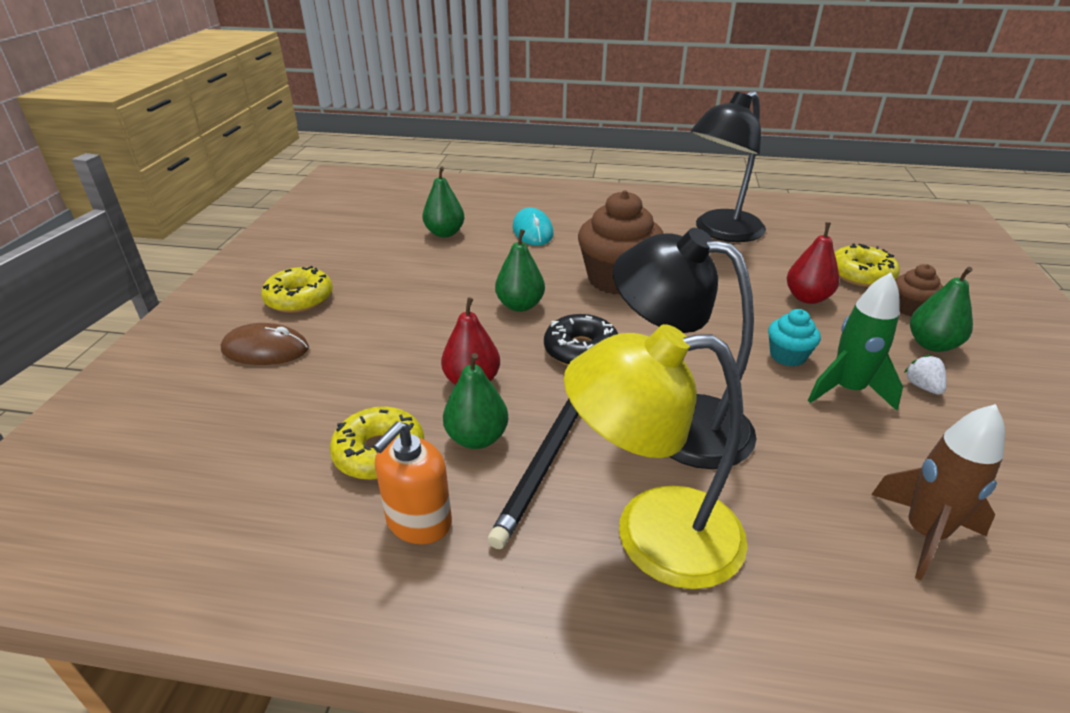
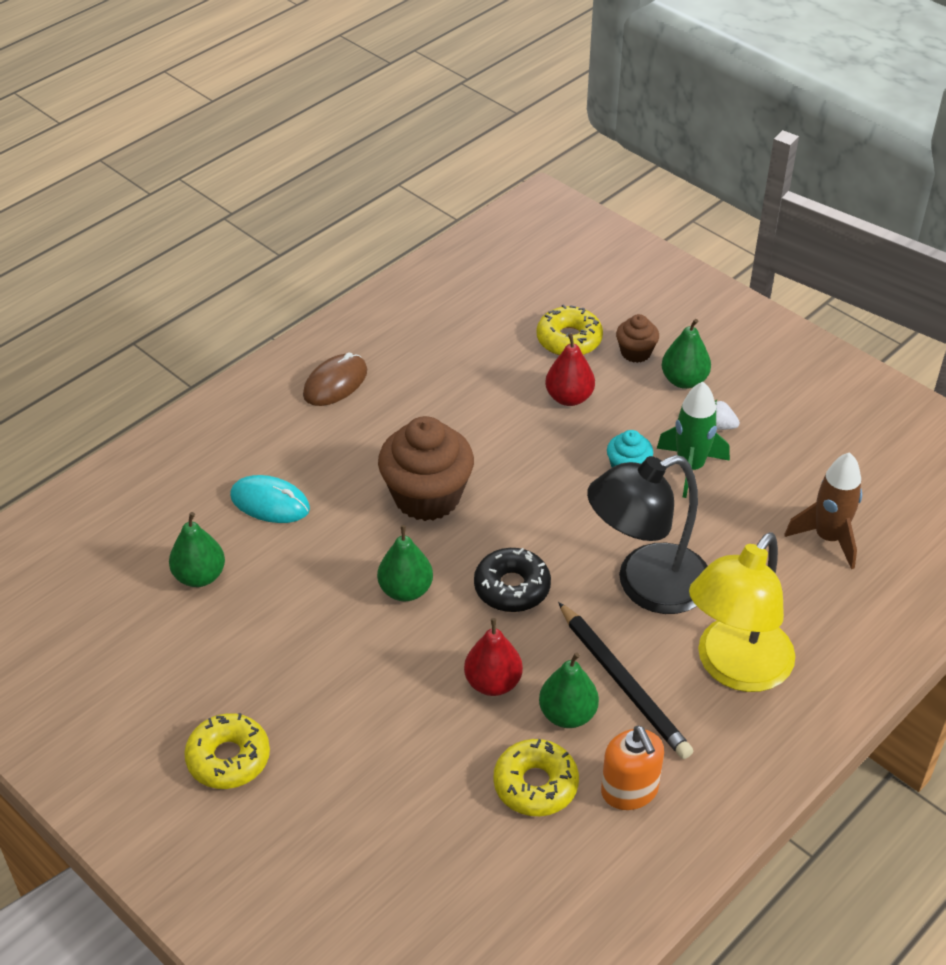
camera: 55 degrees left, 10 degrees up
brown mouse [221,323,309,365] -> brown mouse moved to [303,352,367,406]
black lamp [691,91,766,242] -> none

